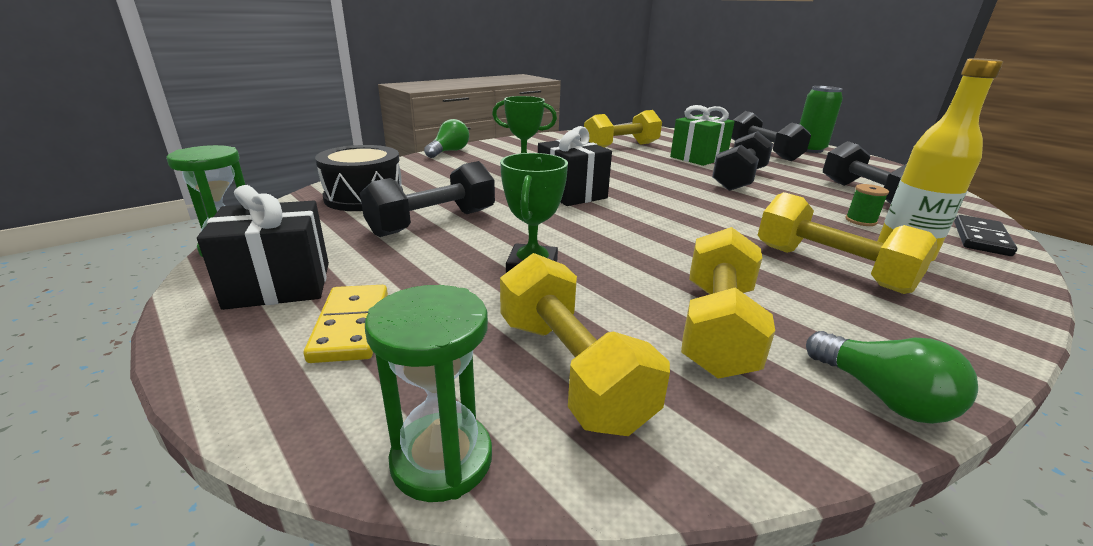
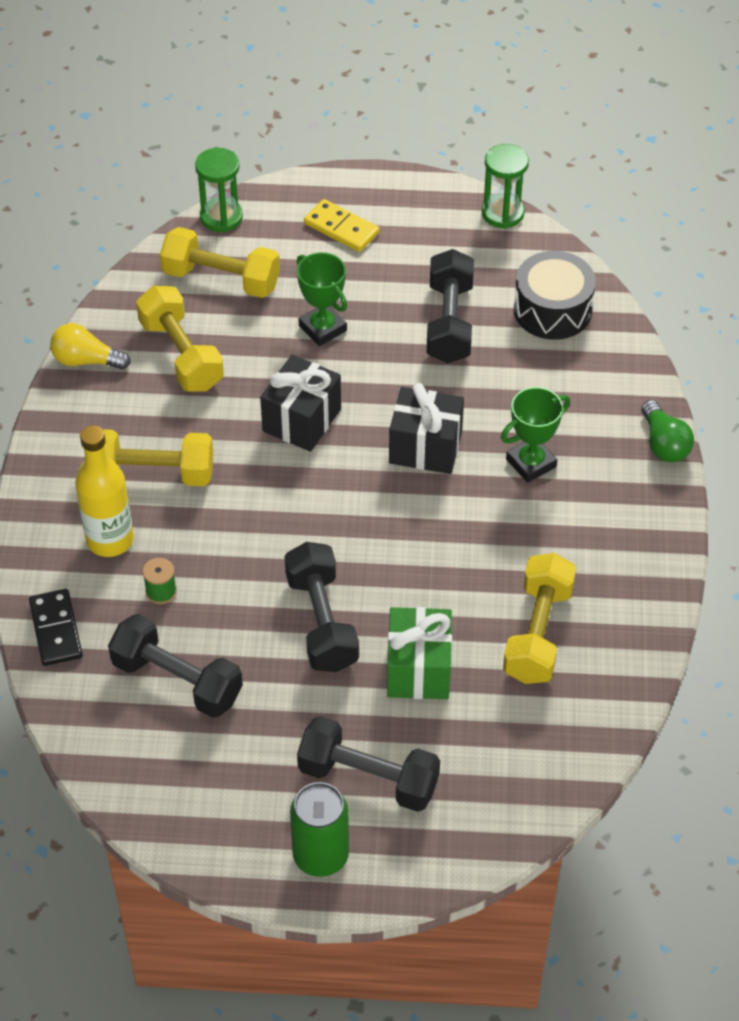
camera: 135 degrees right, 25 degrees up
black gift [197,185,329,310] -> black gift moved to [260,355,341,452]
green light bulb [806,331,978,424] -> yellow light bulb [50,323,131,370]

